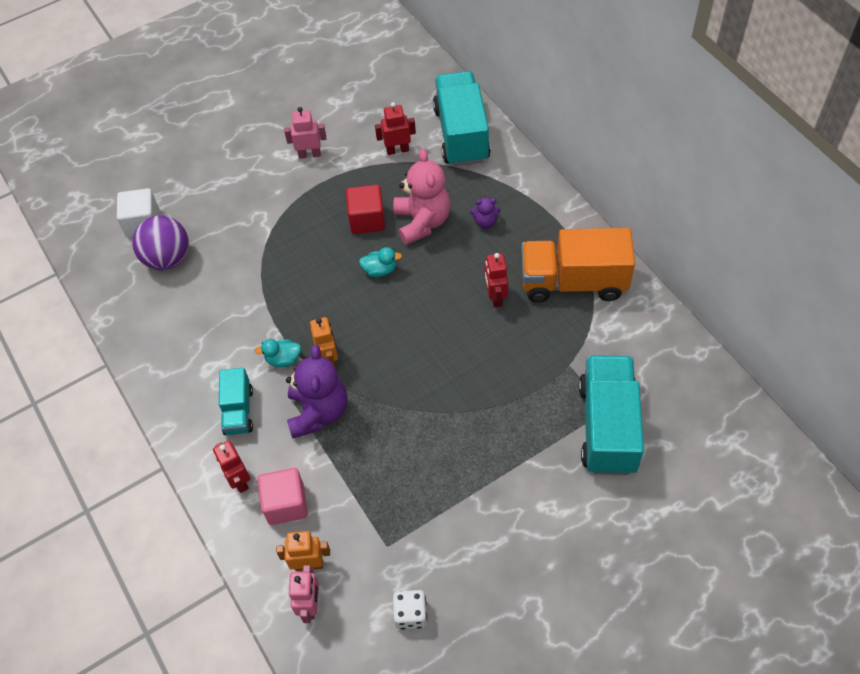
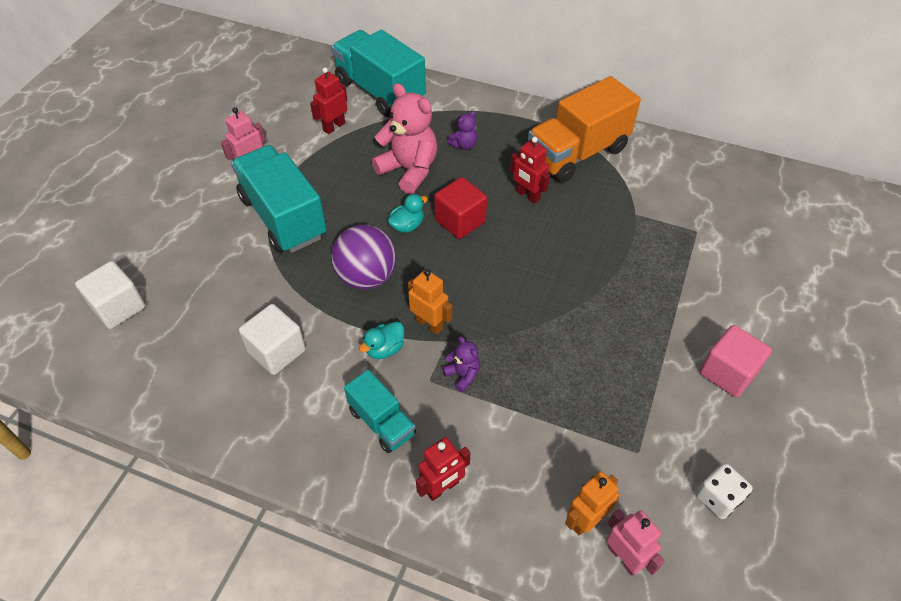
camera: 40 degrees left, 5 degrees down
purple ball [132,215,189,270] -> purple ball moved to [331,225,397,290]
red robot [213,440,250,493] -> red robot turned 60 degrees counterclockwise [416,437,470,501]
pink cube [258,468,308,525] -> pink cube moved to [700,325,772,398]
purple teddy bear [286,344,347,438] -> purple teddy bear [442,336,480,392], size x0.47
red cube [346,185,385,234] -> red cube moved to [434,177,487,239]
turquoise truck [579,355,644,475] -> turquoise truck moved to [231,145,327,253]
none -> white cube [239,304,306,375]

